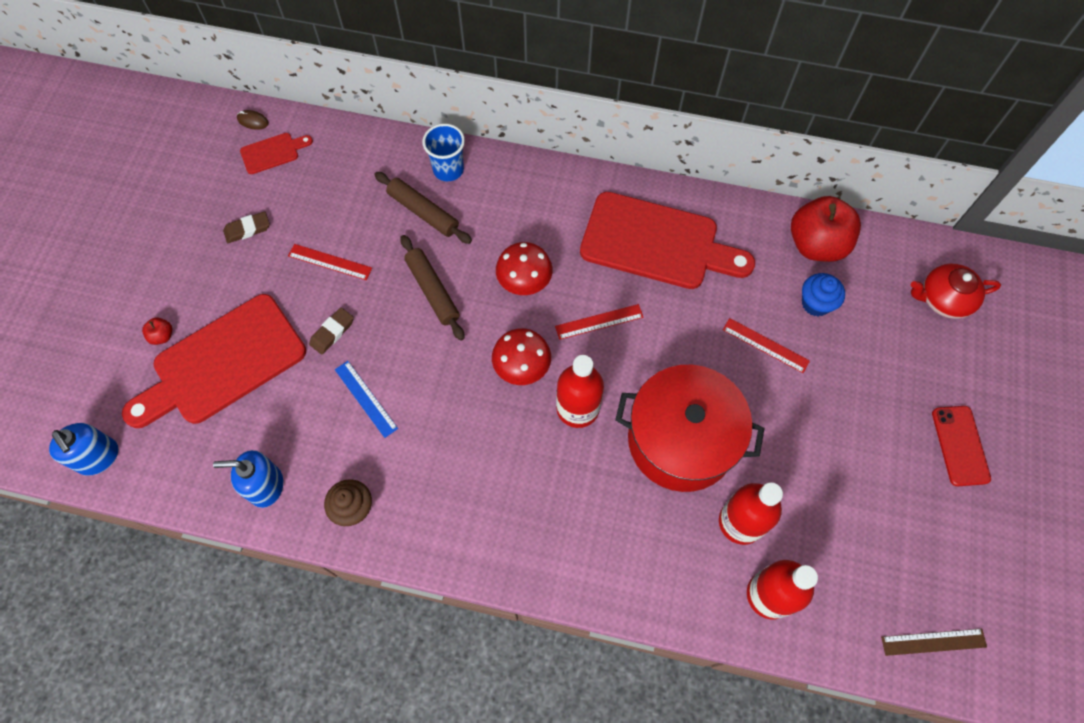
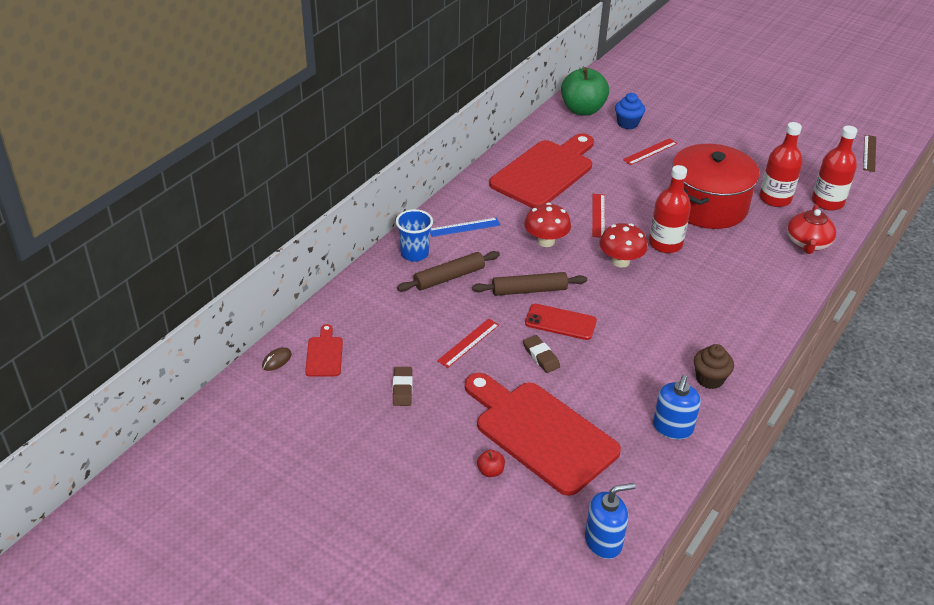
camera: 70 degrees left, 25 degrees down
red cutting board [122,294,306,428] -> red cutting board turned 150 degrees clockwise [465,373,621,496]
blue ruler [335,361,398,438] -> blue ruler moved to [430,218,500,237]
red apple [791,196,861,262] -> green apple [561,67,609,116]
red teapot [911,264,1001,319] -> red teapot moved to [787,204,836,254]
red phone [932,406,991,486] -> red phone moved to [525,304,597,340]

